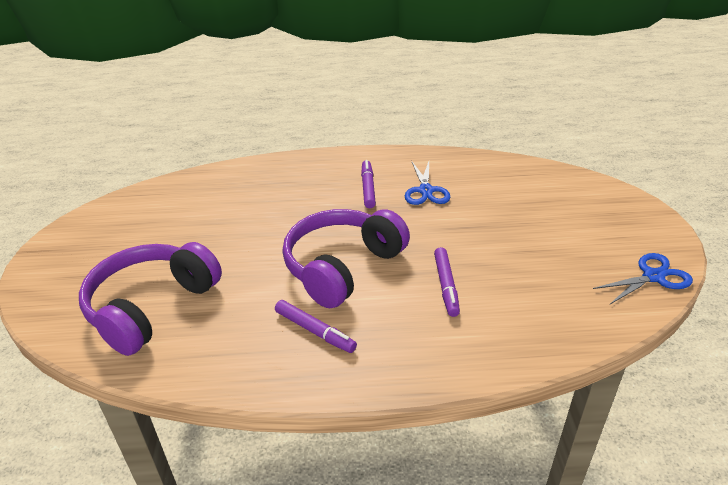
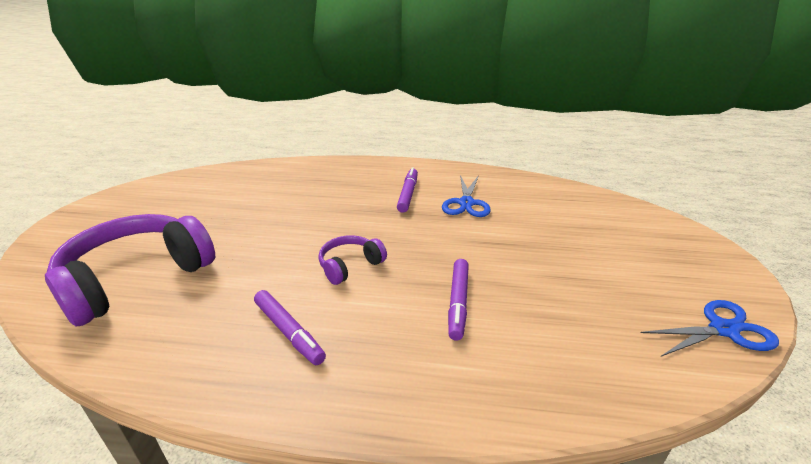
camera: 10 degrees right, 5 degrees down
purple headphones [282,209,410,308] -> purple headphones [318,235,387,285], size x0.48

